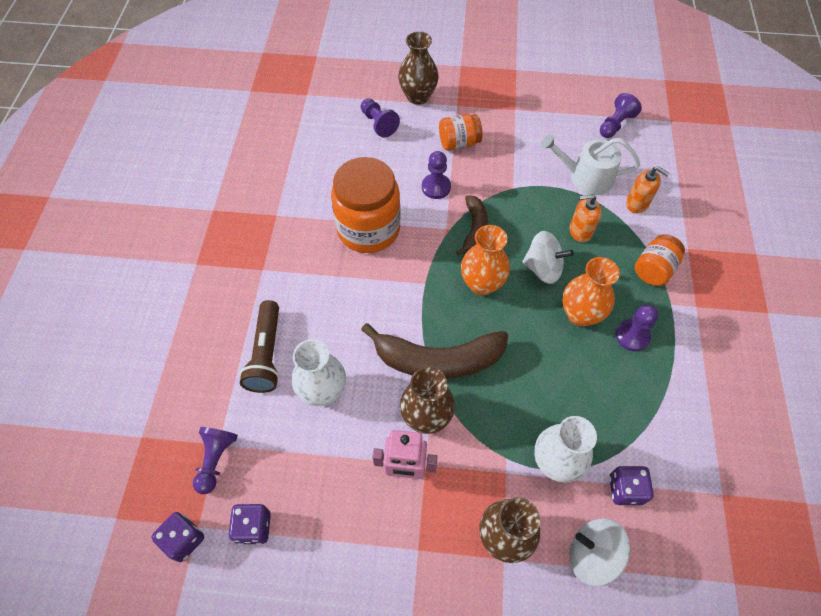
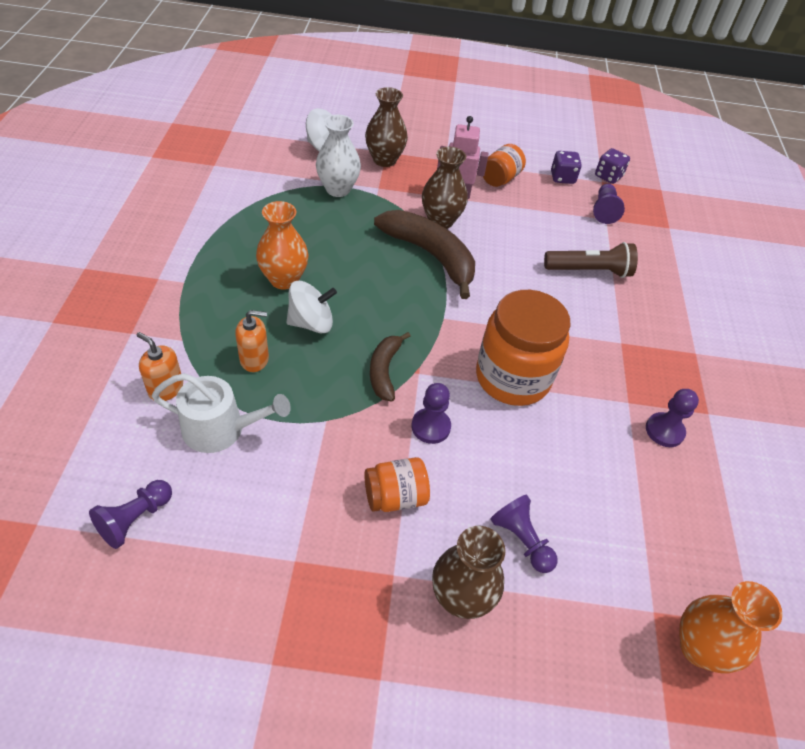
camera: 175 degrees right, 10 degrees down
brown flashlight [239,300,279,393] -> brown flashlight turned 90 degrees clockwise [544,242,638,278]
white vase [292,339,346,406] -> none
brown banana [361,323,508,379] -> brown banana turned 45 degrees clockwise [374,210,475,299]
orange vase [461,225,510,295] -> orange vase moved to [679,581,783,674]
white spinning top [522,231,574,284] -> white spinning top turned 150 degrees clockwise [286,281,337,333]
purple dice [609,466,654,505] -> none
purple pawn [615,304,659,351] -> purple pawn moved to [646,389,699,447]
orange jar [635,234,685,286] -> orange jar moved to [483,144,526,187]

